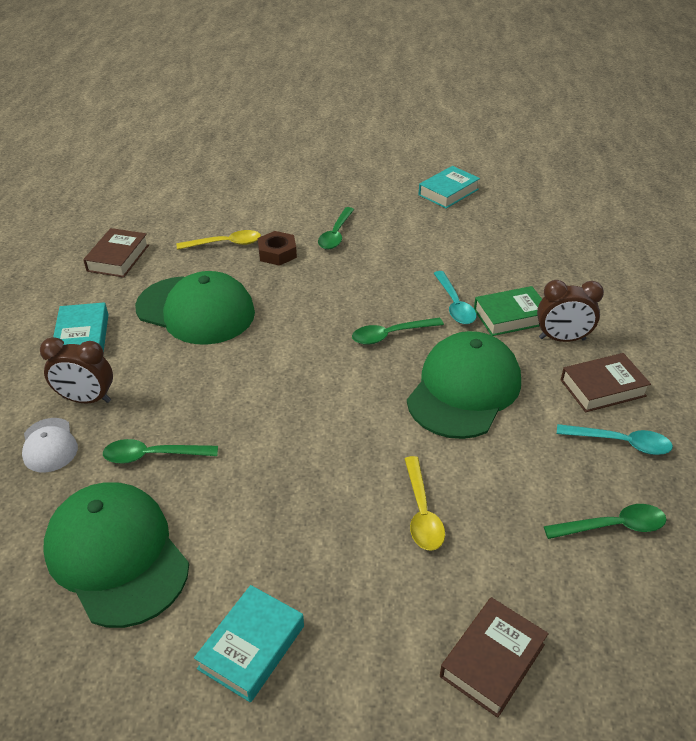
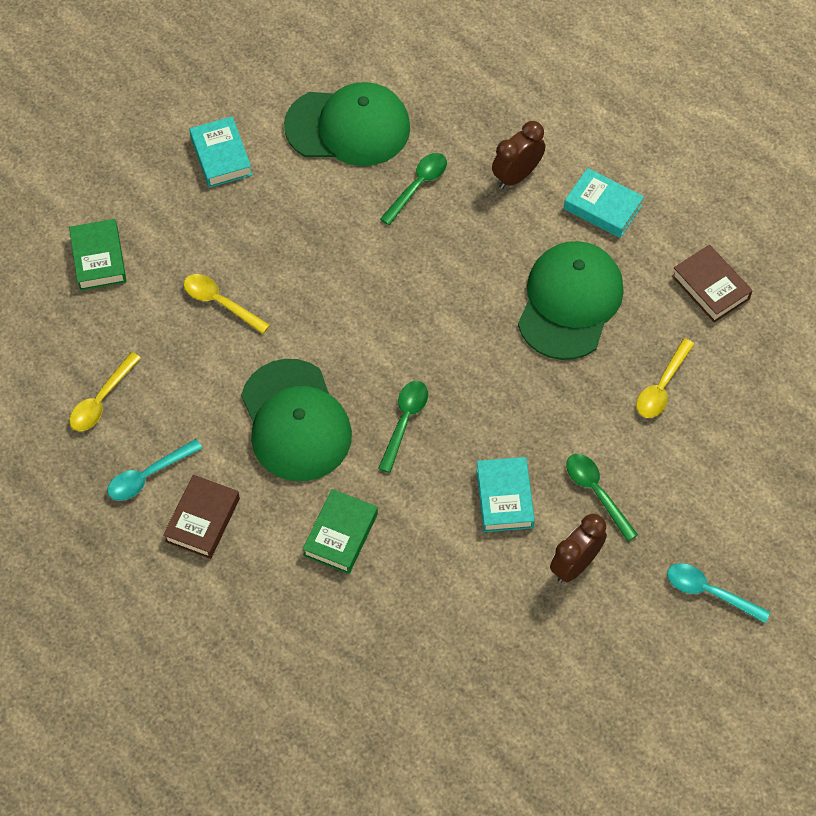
camera: 130 degrees right, 20 degrees up
white cap [22,418,78,473] -> none
green cap [135,271,255,345] -> green cap turned 135 degrees clockwise [518,241,624,360]
brown nut [258,231,297,266] -> none
turquoise book [419,166,480,209] -> turquoise book moved to [476,457,535,532]
turquoise spoon [434,271,476,324] -> turquoise spoon moved to [667,563,770,623]
brown book [440,597,548,718] -> green book [69,219,126,291]
brown clock [537,280,604,342] -> brown clock moved to [550,514,607,583]
green spoon [544,504,667,539] -> yellow spoon [69,352,141,431]

